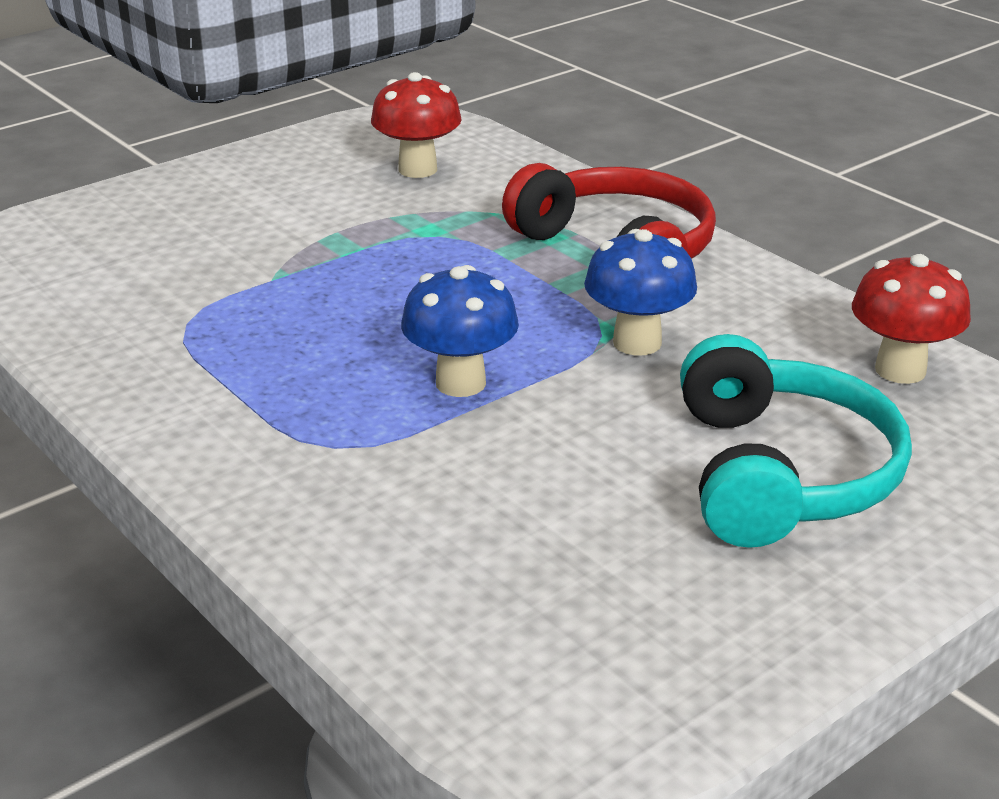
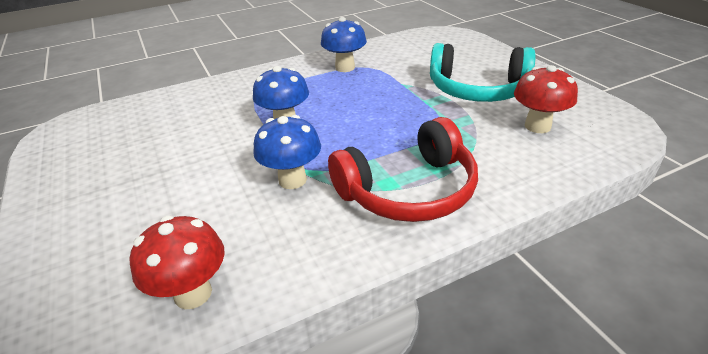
camera: 105 degrees right, 5 degrees up
turquoise headphones [680,334,912,548] -> turquoise headphones moved to [430,43,536,102]
none -> blue mushroom [321,17,367,72]

